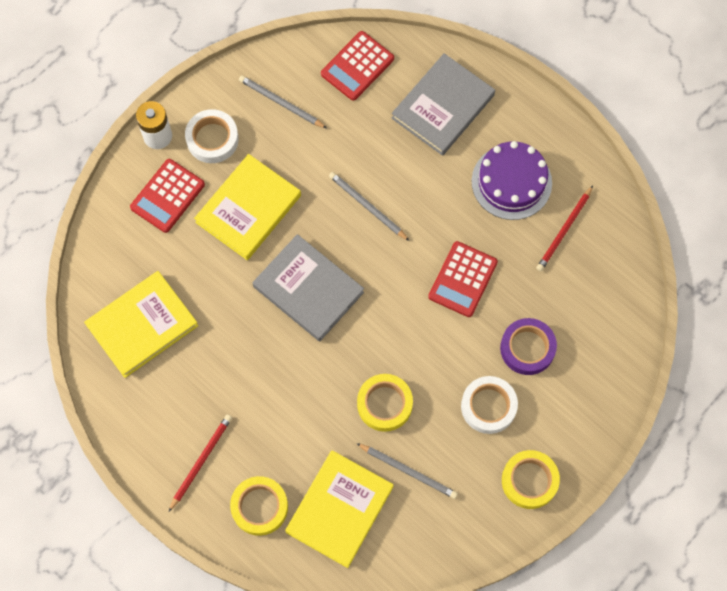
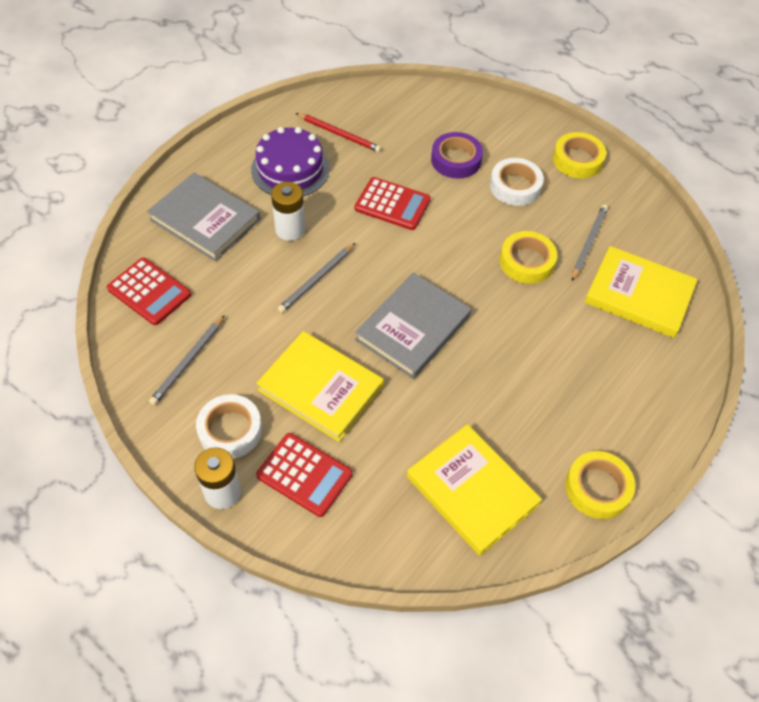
camera: 95 degrees left, 15 degrees down
red pencil [169,414,232,511] -> none
yellow tape [230,476,288,536] -> yellow tape moved to [565,451,635,519]
none -> white battery [271,182,305,241]

